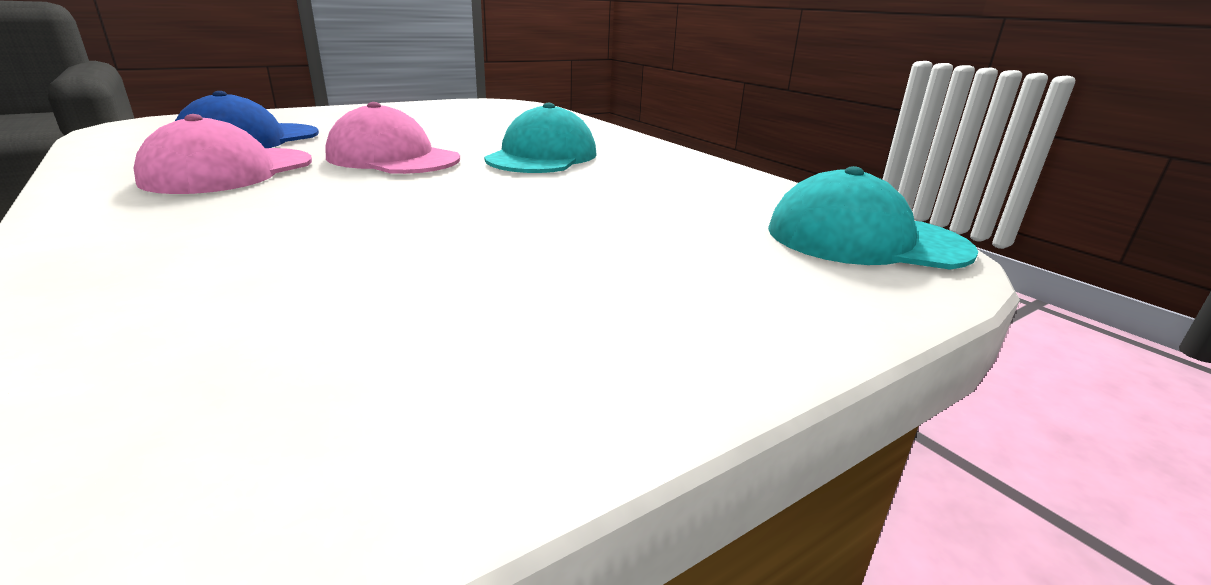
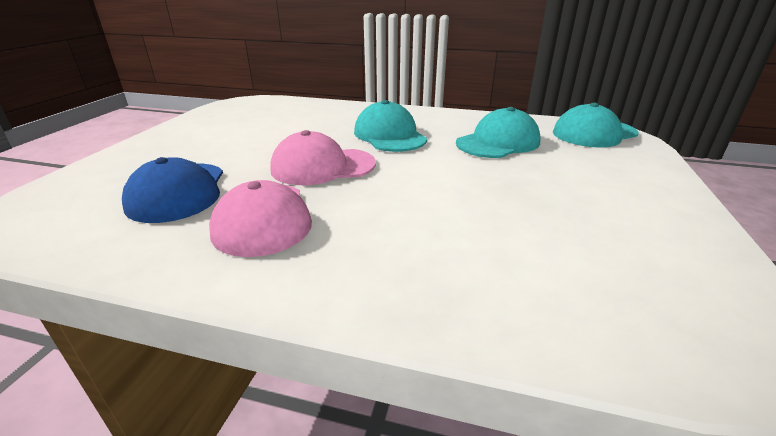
camera: 40 degrees left, 5 degrees up
none -> turquoise cap [456,107,541,158]

